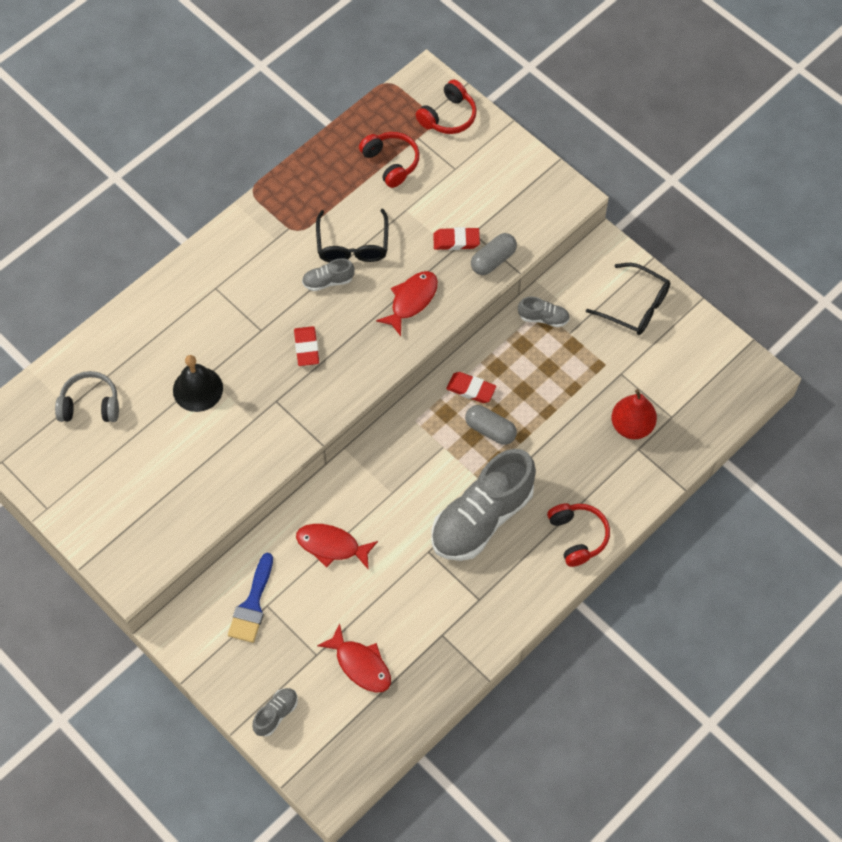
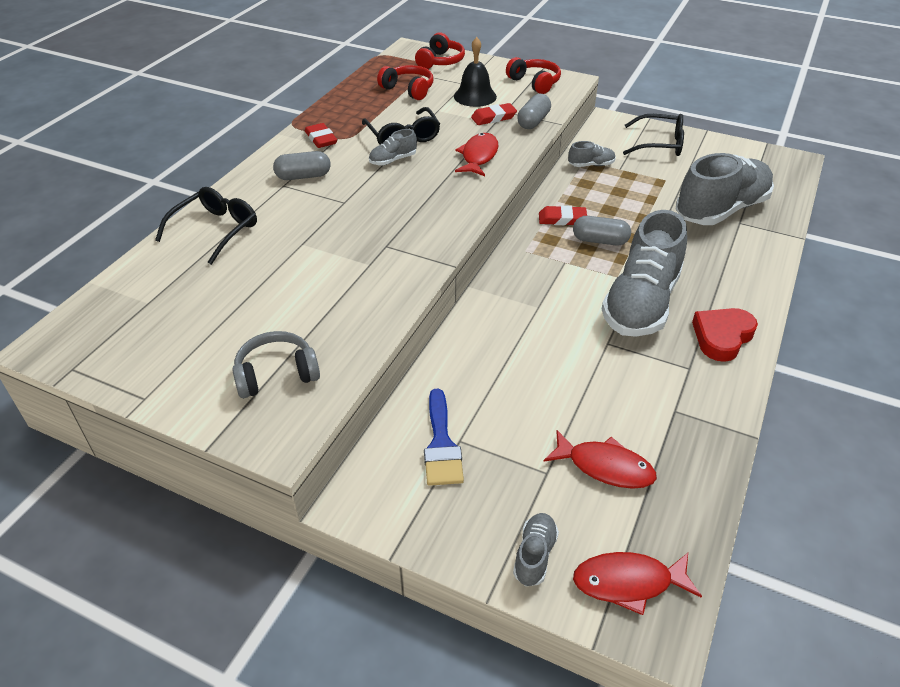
camera: 20 degrees left, 20 degrees down
grey headphones [55,371,119,422] -> grey headphones moved to [232,331,320,398]
black bell [173,355,223,412] -> black bell moved to [454,37,497,107]
red eraser [294,326,319,366] -> red eraser moved to [305,123,337,148]
red fish [296,524,378,569] -> red fish moved to [573,552,702,615]
red headphones [547,503,610,567] -> red headphones moved to [506,57,561,94]
red pear [611,389,657,439] -> grey shoe [676,153,774,225]
none -> black glasses [155,187,257,265]
none -> grey capsule [273,151,331,180]
none -> red heart [692,308,758,362]

